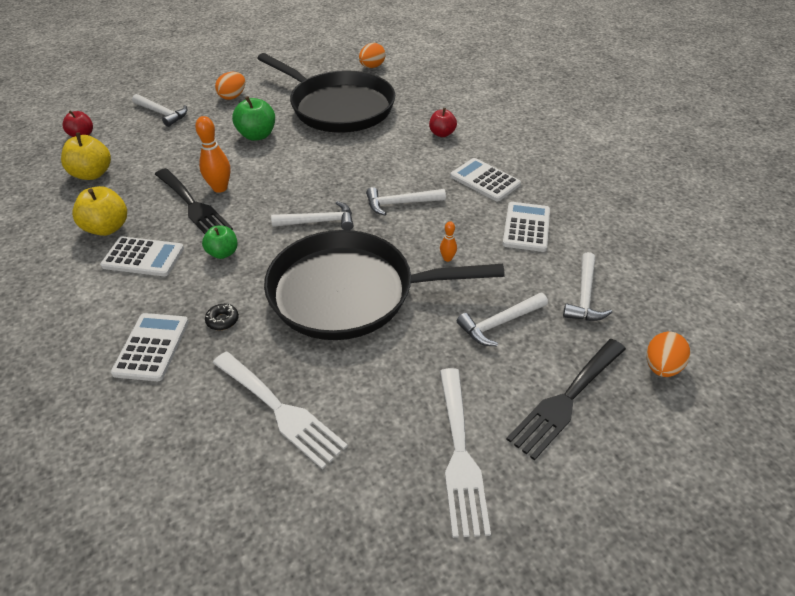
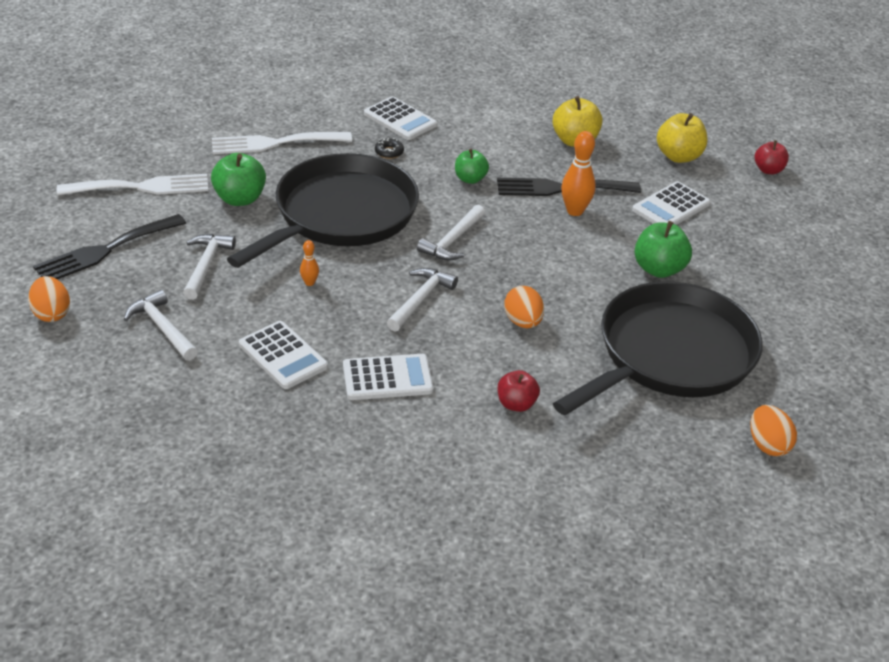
camera: 125 degrees right, 5 degrees down
white calculator [100,236,184,276] -> white calculator moved to [632,181,710,225]
white hammer [132,94,187,127] -> none
orange egg [215,72,245,100] -> orange egg moved to [504,286,544,328]
black pan [257,53,395,133] -> black pan turned 150 degrees clockwise [553,281,763,415]
white fork [440,368,491,538] -> white fork turned 135 degrees clockwise [57,174,208,196]
black fork [506,339,626,461] -> black fork turned 120 degrees counterclockwise [33,214,186,279]
none -> green apple [211,153,266,206]

